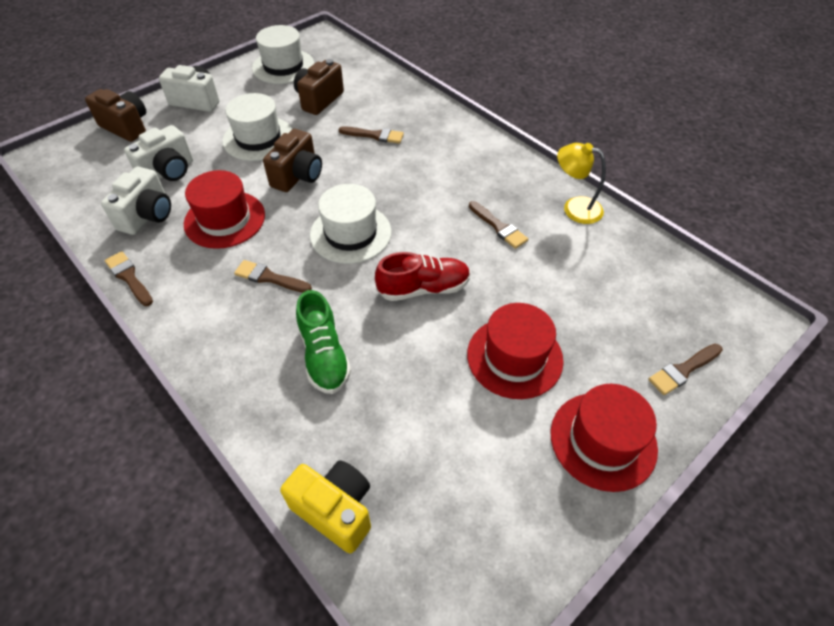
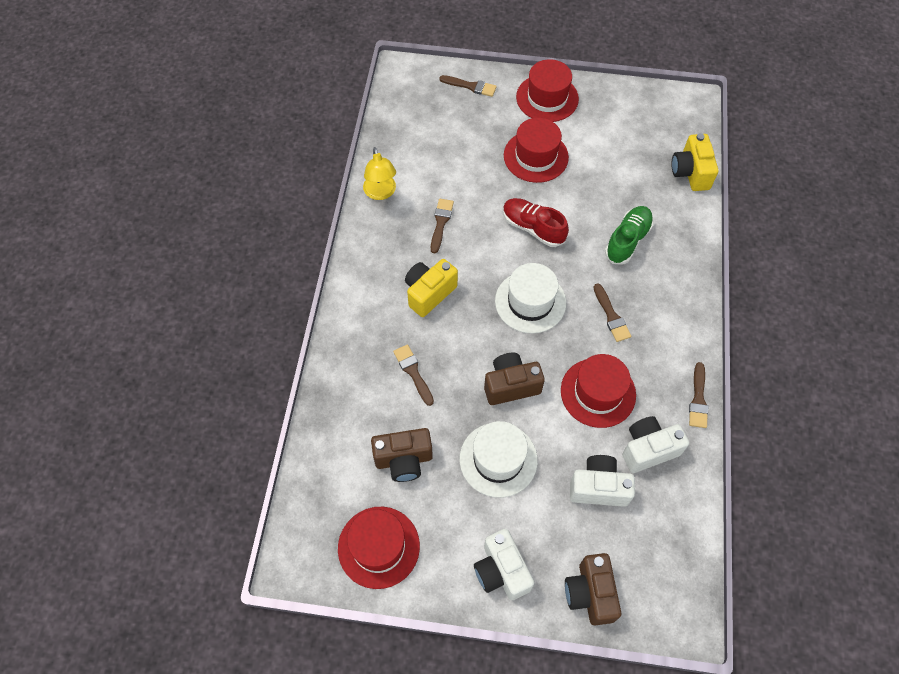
camera: 130 degrees left, 10 degrees up
white hat [252,25,315,84] -> red hat [338,507,420,589]
none -> yellow camera [405,259,458,317]

